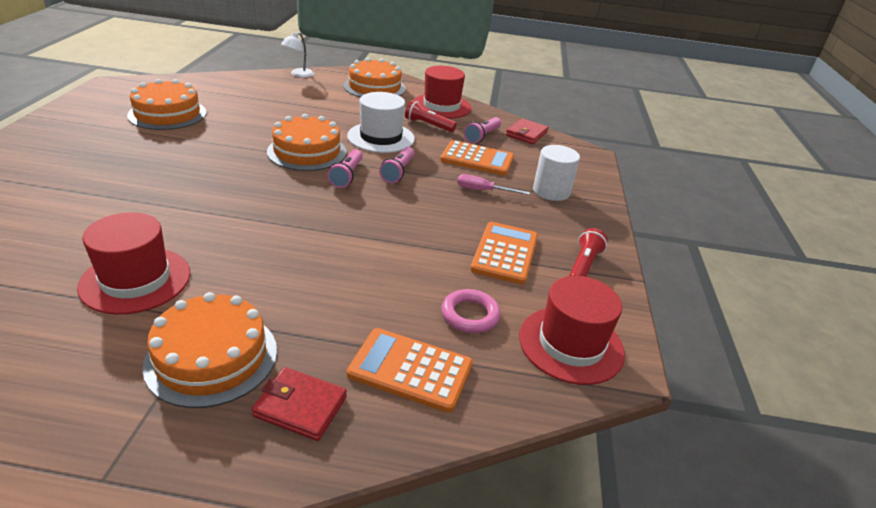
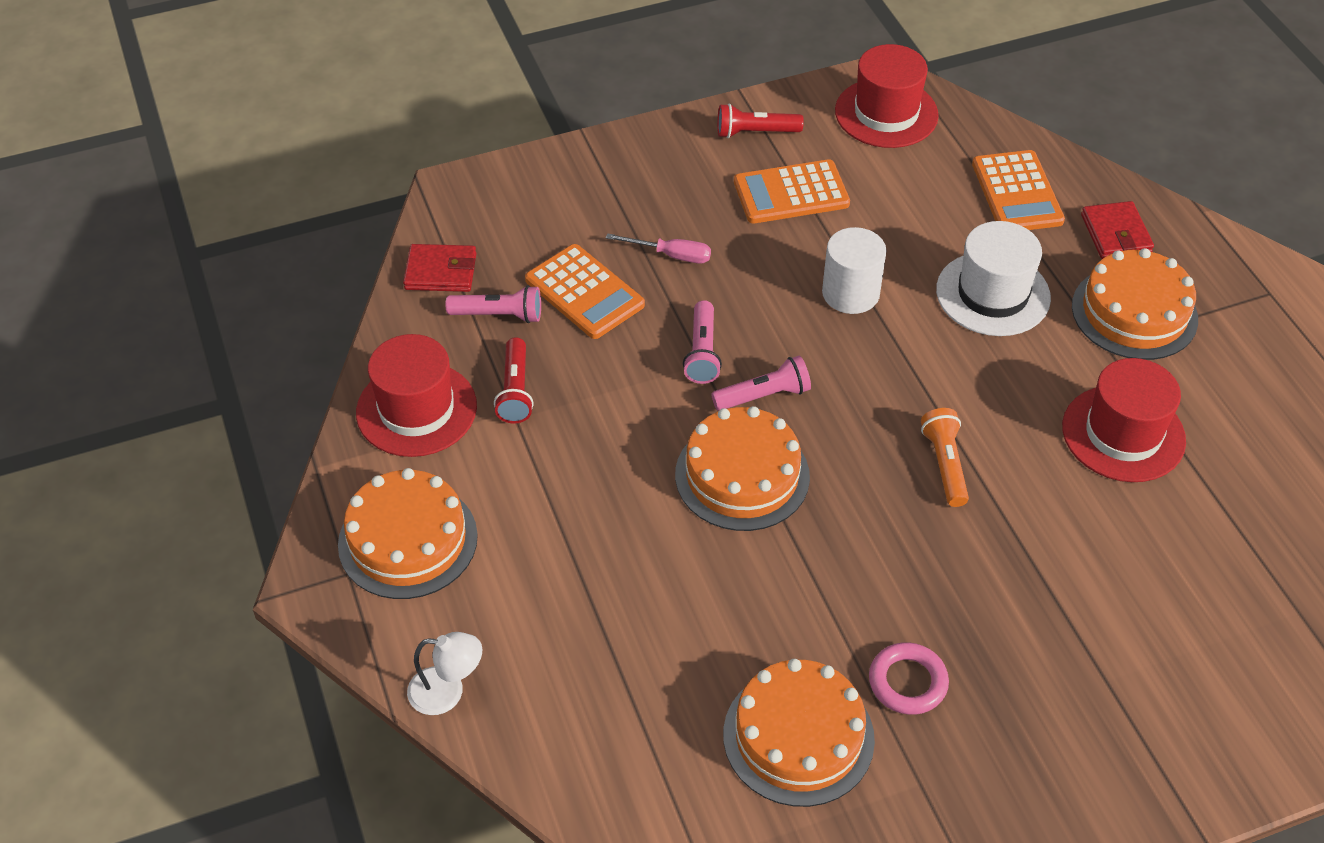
camera: 115 degrees left, 15 degrees up
white hat [347,92,415,153] -> white hat moved to [936,221,1051,336]
pink flashlight [379,147,415,183] -> pink flashlight turned 105 degrees clockwise [683,300,722,384]
orange calculator [440,140,514,176] -> orange calculator turned 150 degrees clockwise [525,244,645,339]
pink ring [441,289,501,333] -> pink ring moved to [869,642,949,715]
pink screwdriver [457,174,530,195] -> pink screwdriver turned 60 degrees counterclockwise [606,233,711,264]
white cylinder [533,145,580,201] -> white cylinder moved to [822,227,886,314]
none -> orange flashlight [921,408,969,507]

